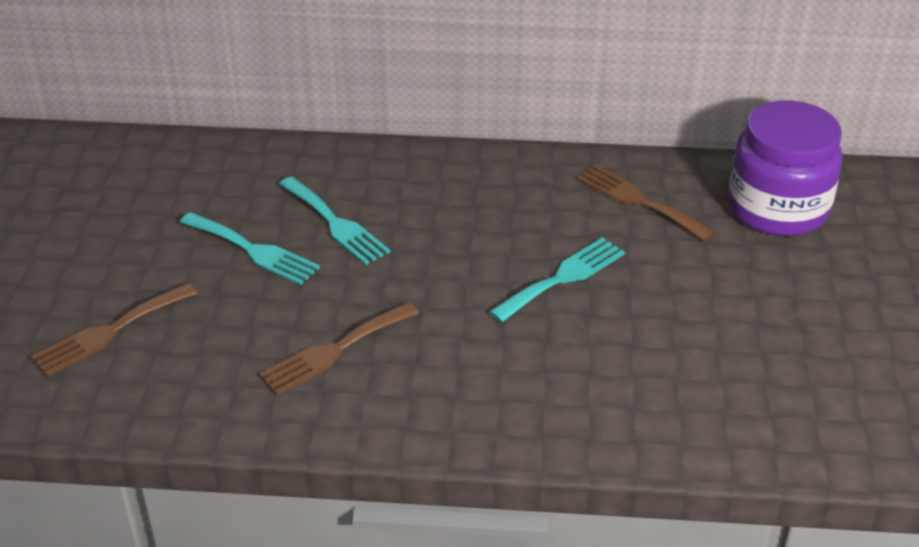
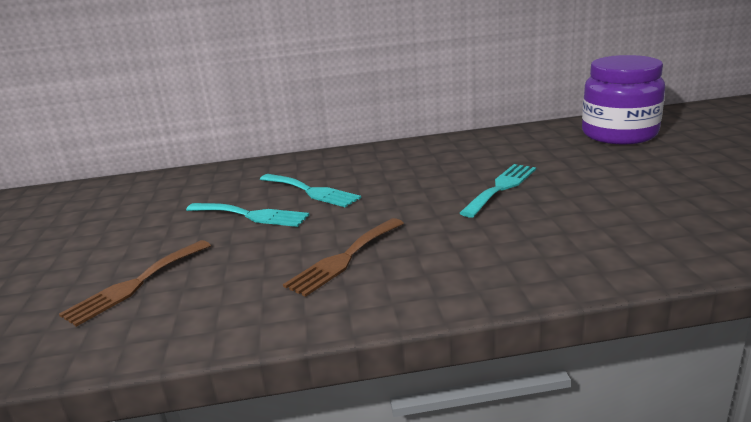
camera: 10 degrees left, 15 degrees down
brown fork [576,165,715,241] -> none

